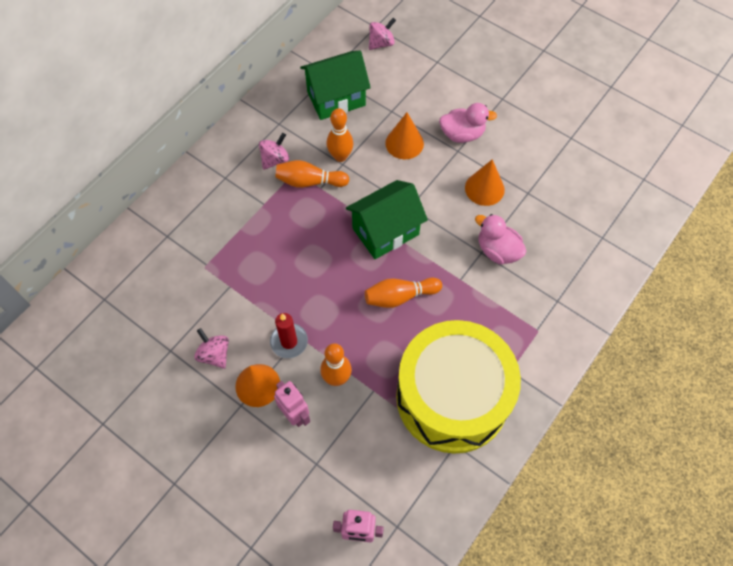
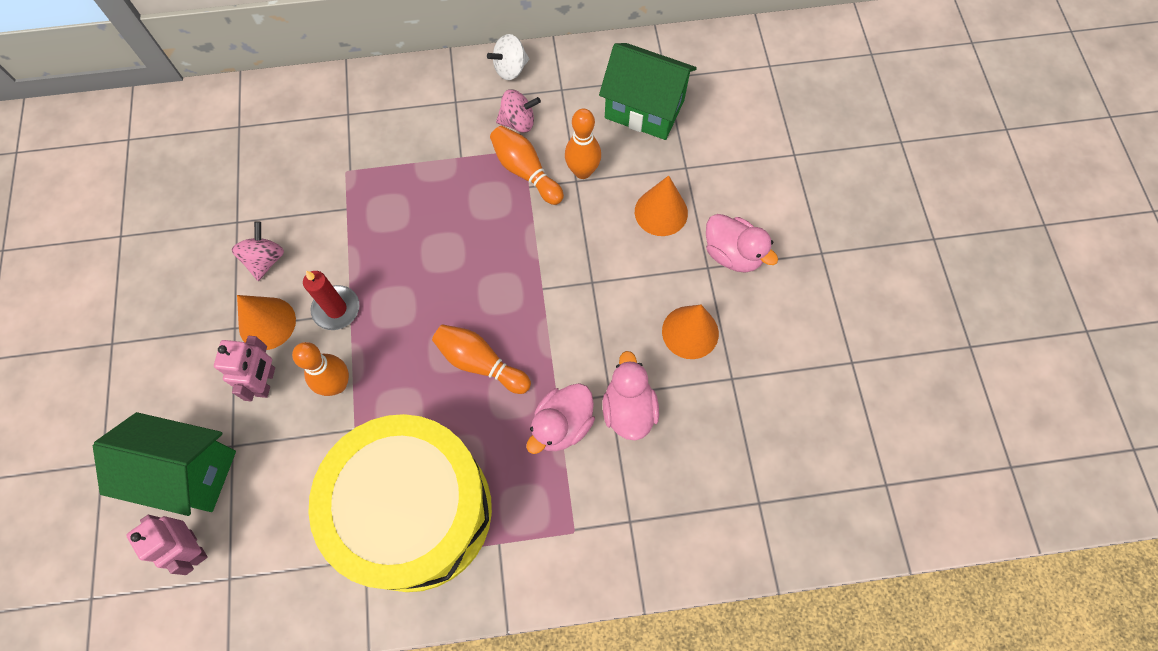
camera: 45 degrees right, 5 degrees up
green house [346,180,428,259] -> green house moved to [93,412,236,516]
pink spinning top [369,18,396,50] -> none
none -> white spinning top [487,34,529,80]
none -> pink duck [527,383,595,454]

